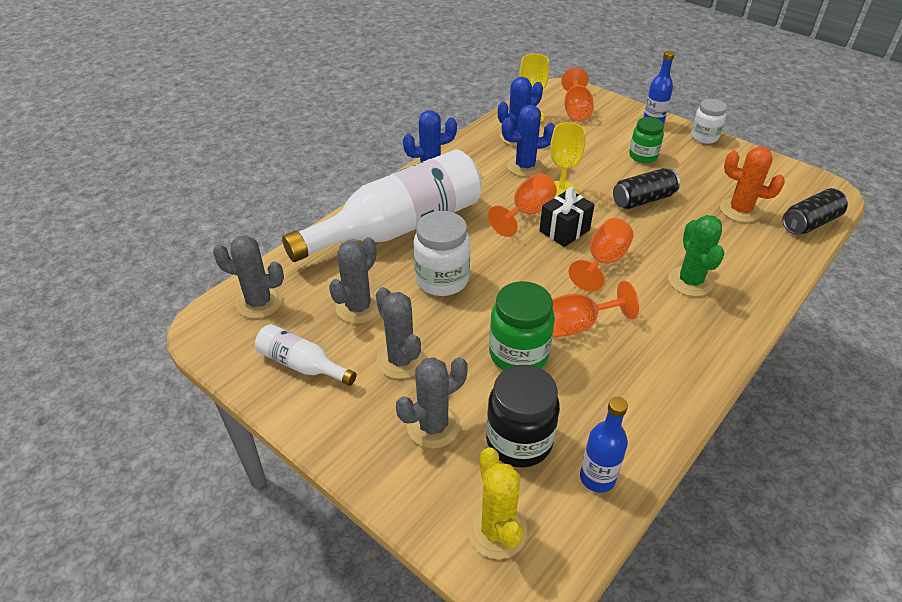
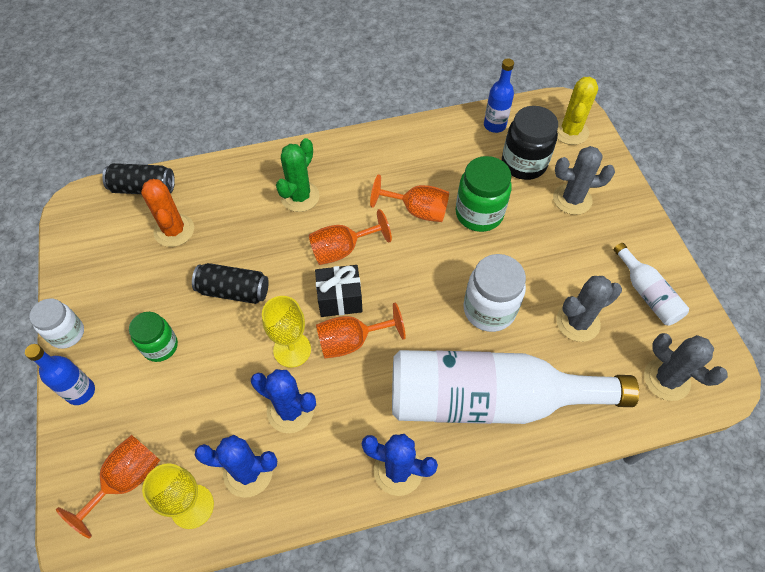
camera: 145 degrees left, 15 degrees up
grey cactus [376,287,426,379] -> none

